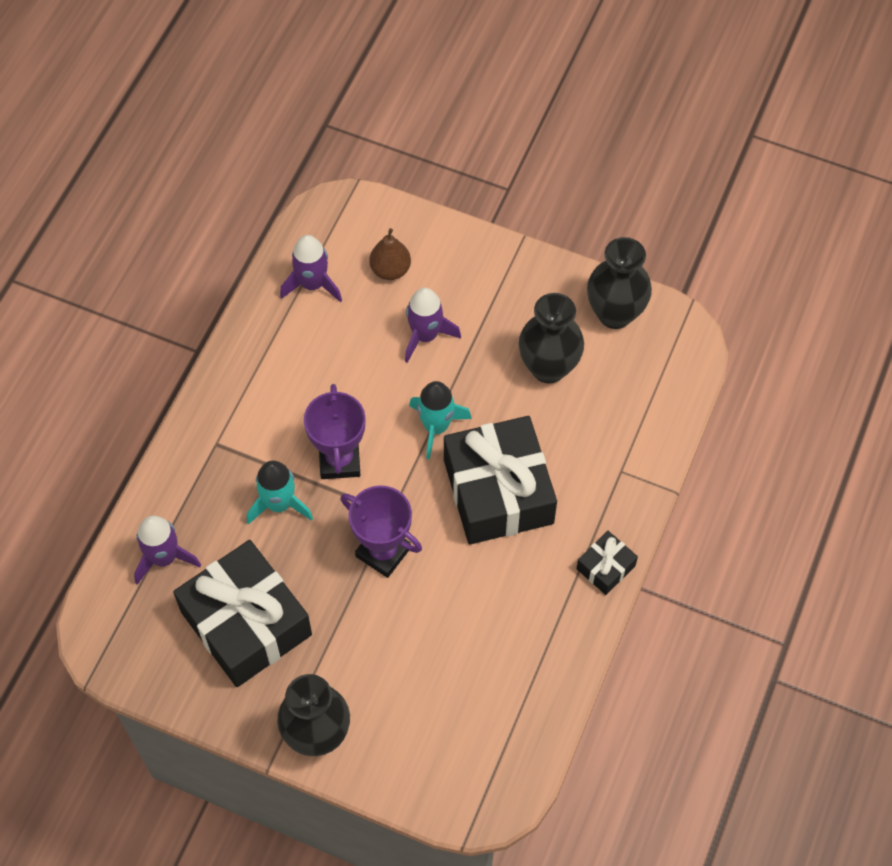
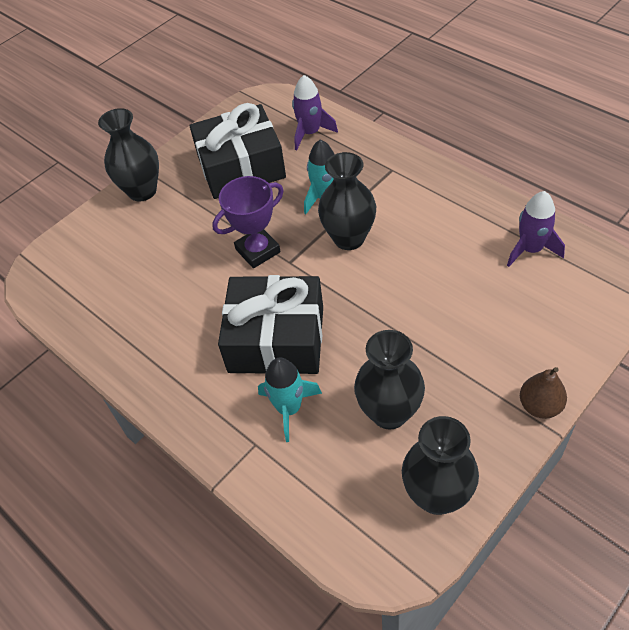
camera: 115 degrees right, 10 degrees down
purple trophy [304,384,366,479] -> black vase [318,152,376,250]
brown pear [369,228,411,280] -> brown pear moved to [520,367,567,419]
purple rocket [405,288,461,363] -> none
turquoise rocket [409,381,472,460] -> turquoise rocket moved to [258,358,322,442]
black gift [576,531,638,595] -> none

